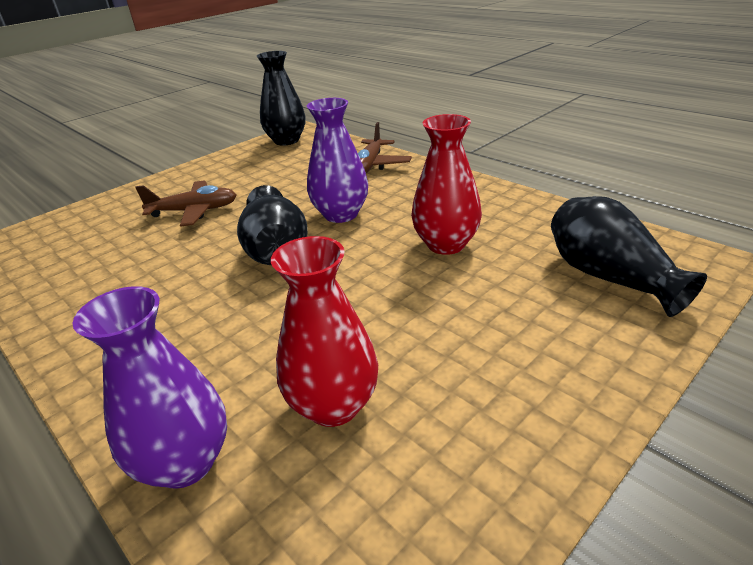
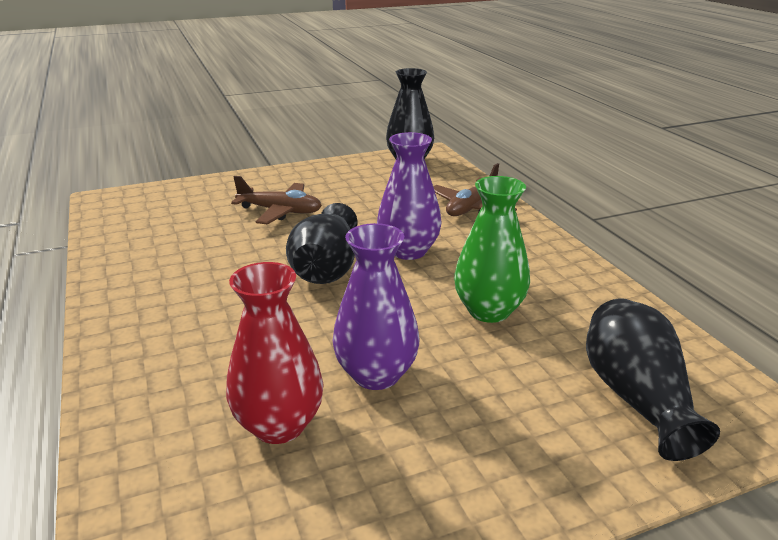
camera: 20 degrees right, 5 degrees down
purple vase [72,286,227,489] -> purple vase moved to [333,223,420,390]
red vase [411,114,482,255] -> green vase [454,176,530,323]

